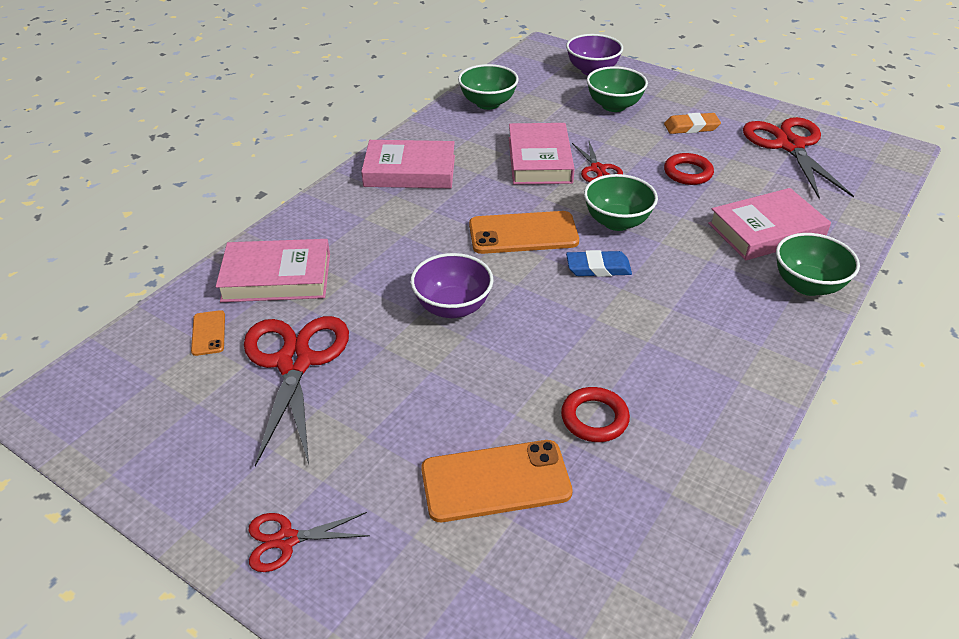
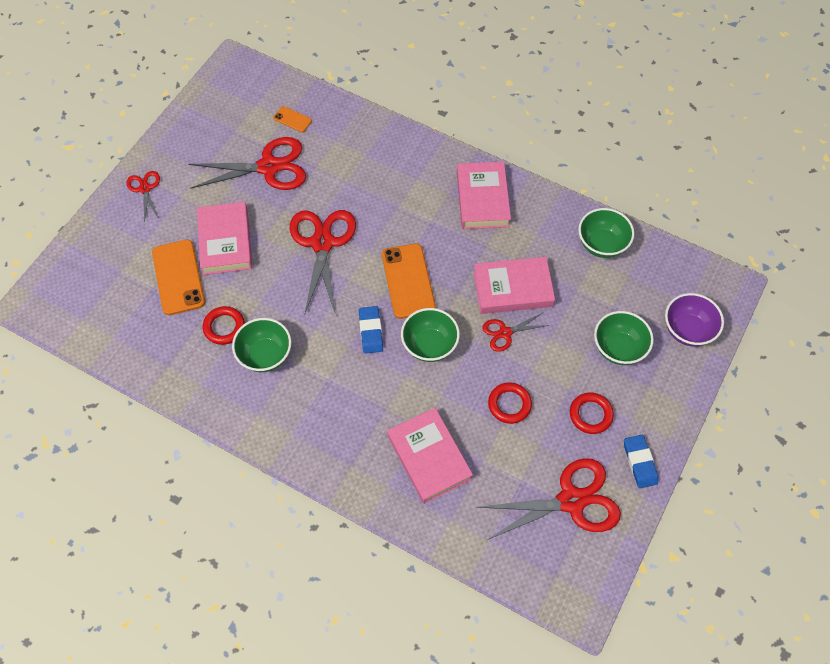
camera: 85 degrees right, 20 degrees up
orange phone [191,310,225,356] -> orange phone turned 45 degrees clockwise [273,106,312,132]
pink book [216,239,330,302] -> pink book moved to [197,202,252,275]
purple bowl [410,253,493,318] -> red scissors [290,210,356,313]
orange eraser [664,113,721,134] -> red ring [570,392,614,434]
green bowl [776,233,860,296] -> green bowl moved to [232,318,291,372]
none -> blue eraser [624,435,658,488]

